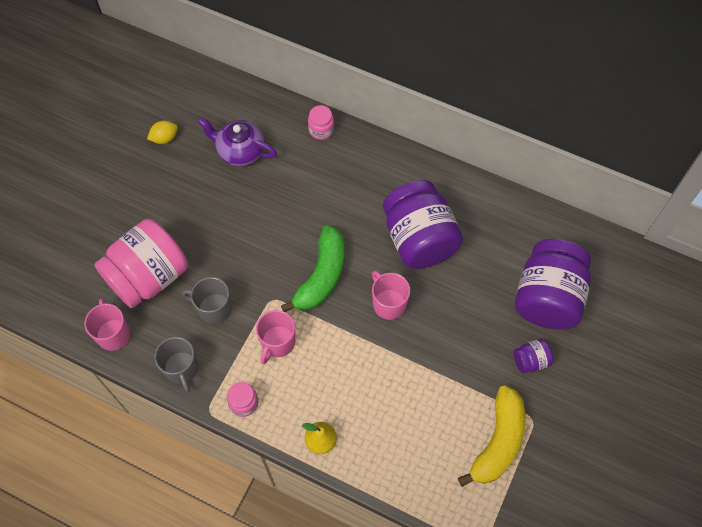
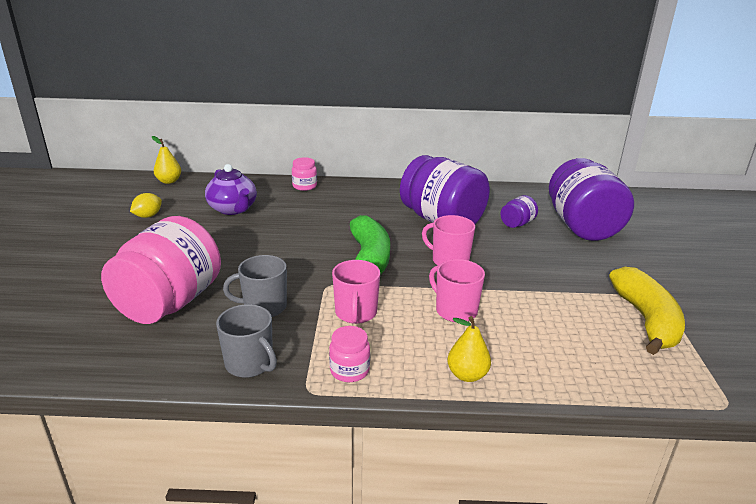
camera: 25 degrees left, 35 degrees down
pink mug [84,298,130,351] -> pink mug moved to [429,259,485,323]
purple teapot [198,117,277,166] -> purple teapot turned 120 degrees counterclockwise [205,164,257,215]
purple jar [513,339,553,373] -> purple jar moved to [500,195,538,228]
none -> yellow pear [151,136,181,184]

